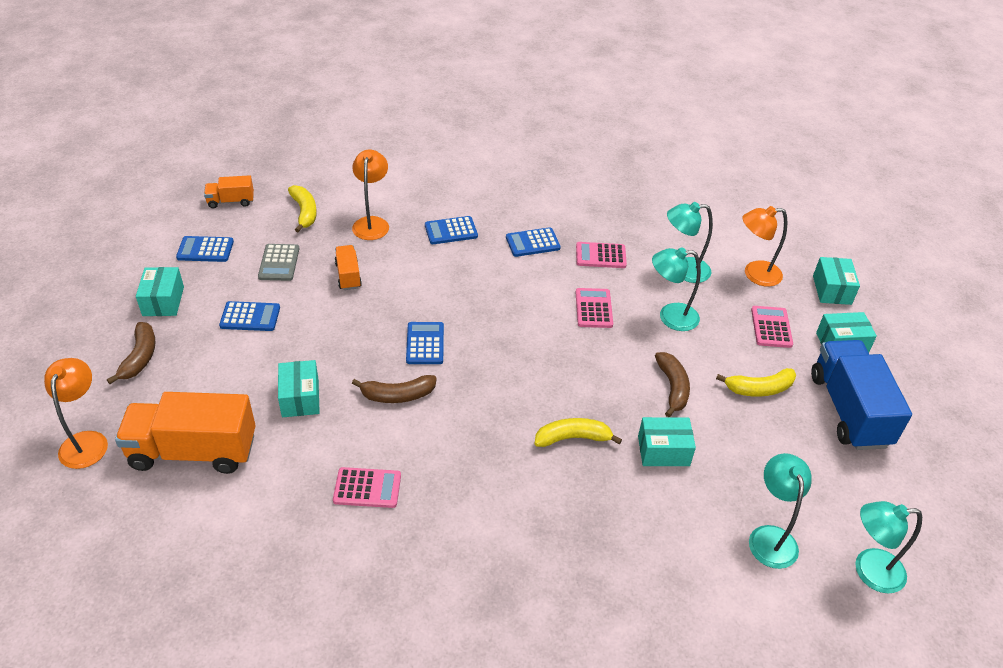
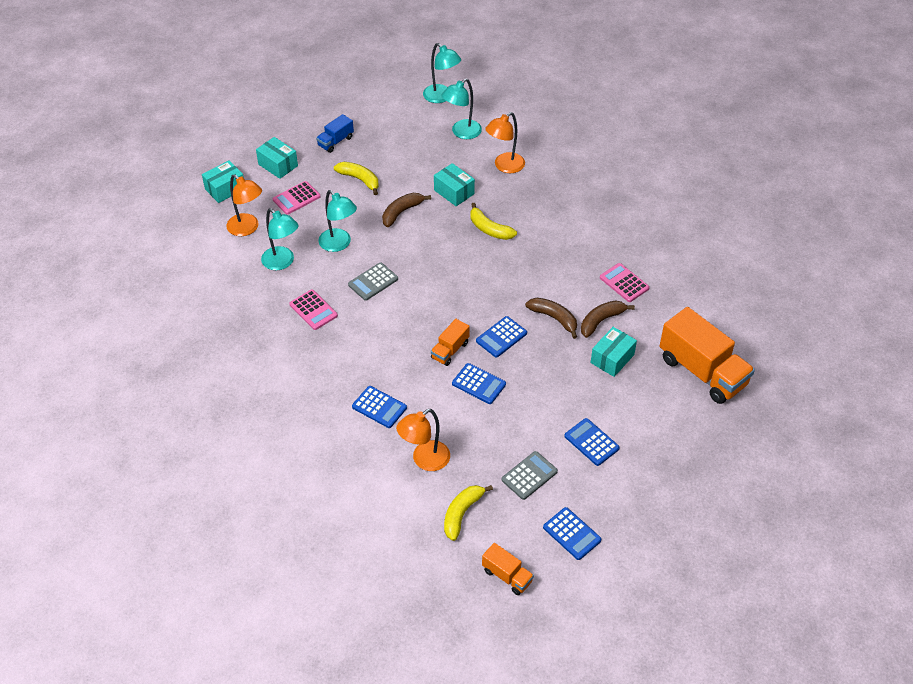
camera: 130 degrees left, 5 degrees up
orange lamp [44,358,108,469] -> orange lamp moved to [485,112,525,173]
brown banana [107,322,156,384] -> brown banana moved to [581,300,635,338]
turquoise box [136,267,184,316] -> none
orange truck [335,245,362,290] -> orange truck moved to [431,319,470,366]
blue calculator [506,227,561,257] -> blue calculator moved to [452,363,506,404]
pink calculator [576,288,613,328] -> grey calculator [348,262,398,301]
blue truck [811,340,912,450] -> blue truck [316,114,354,153], size x0.49

